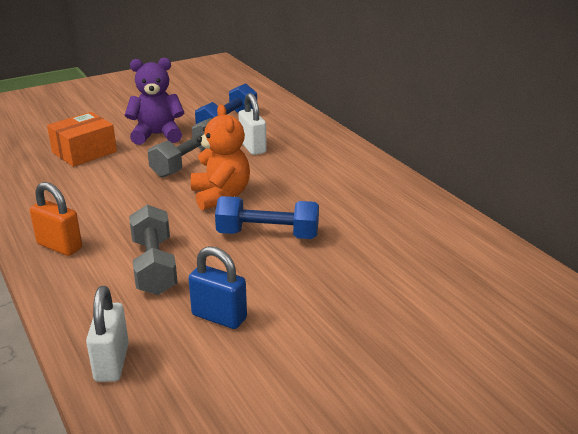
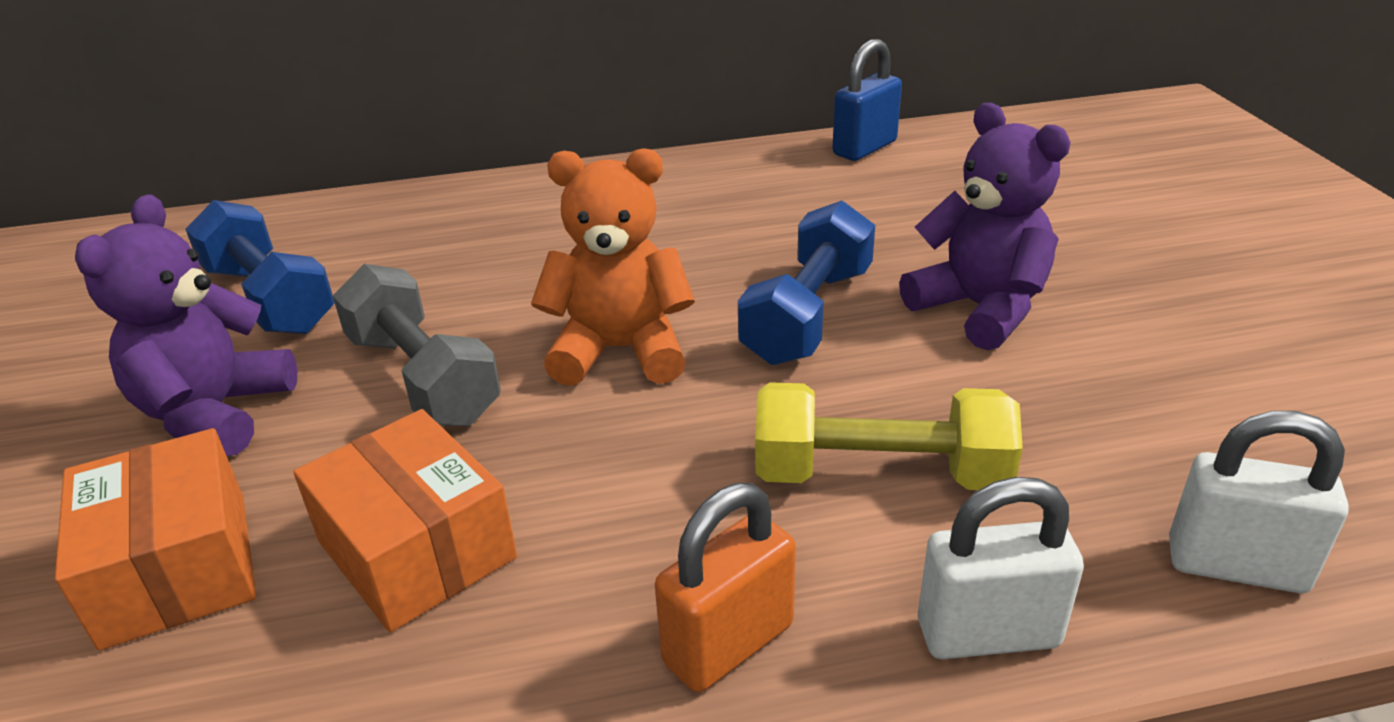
camera: 70 degrees left, 5 degrees up
grey dumbbell [129,205,178,295] -> yellow dumbbell [755,382,1023,490]
blue padlock [188,246,247,329] -> blue padlock moved to [832,39,902,161]
white padlock [238,93,267,155] -> white padlock moved to [918,477,1084,659]
none -> orange box [293,409,517,632]
none -> purple teddy bear [899,103,1071,350]

